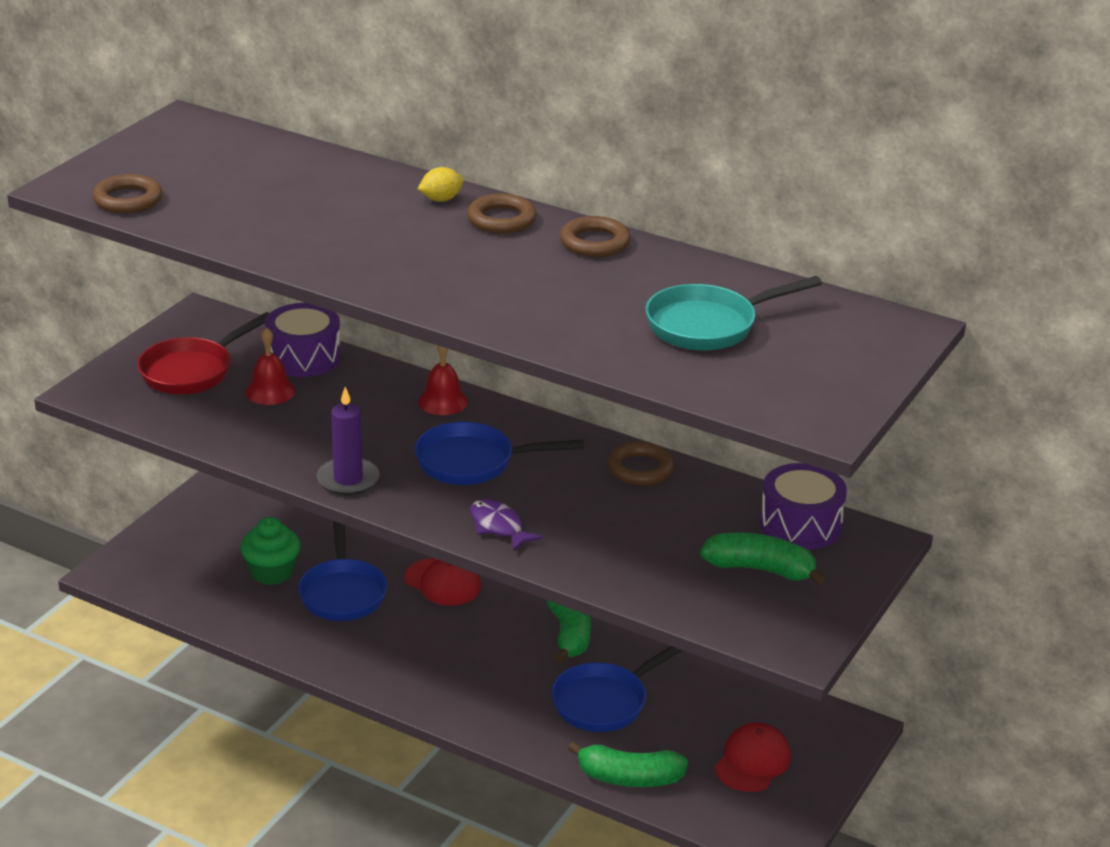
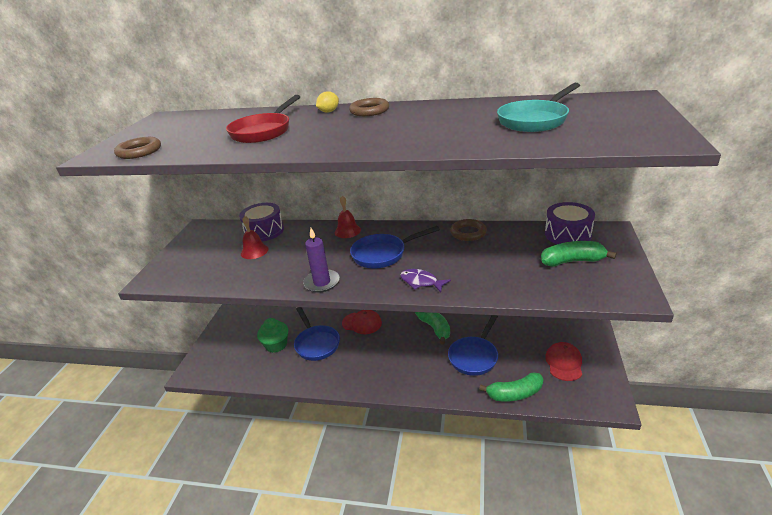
camera: 15 degrees left, 0 degrees up
red pan [137,312,270,394] -> red pan moved to [226,95,300,143]
brown ring [560,216,630,257] -> none

